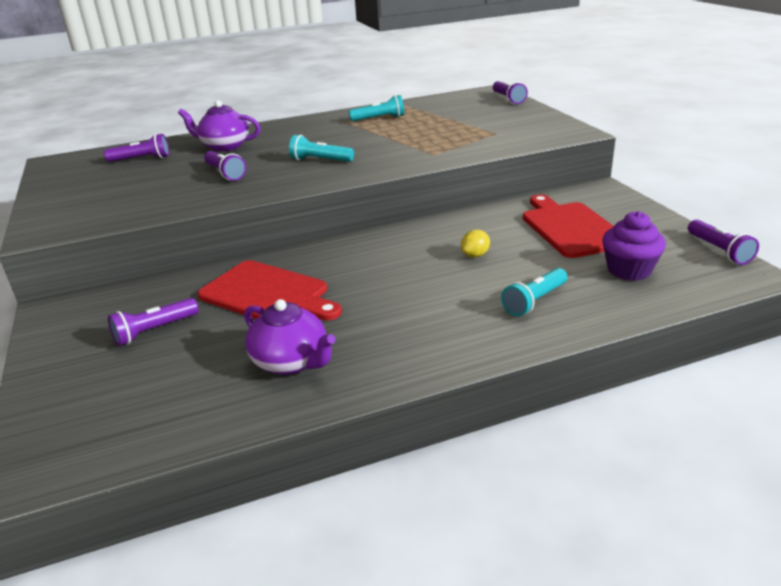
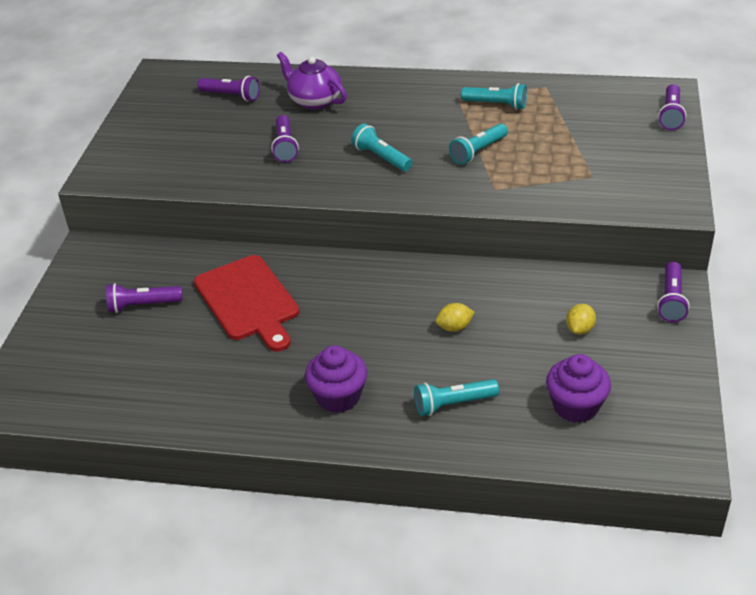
camera: 30 degrees right, 10 degrees up
purple teapot [244,299,336,375] -> none
red cutting board [523,194,614,258] -> yellow lemon [566,304,596,335]
purple flashlight [688,220,759,265] -> purple flashlight moved to [657,262,690,322]
none -> purple cupcake [305,345,367,413]
none -> turquoise flashlight [449,123,508,165]

